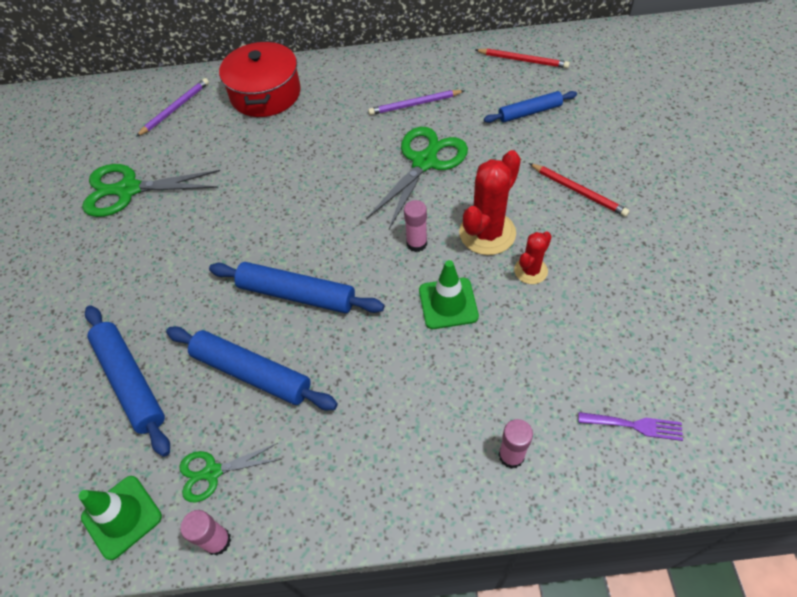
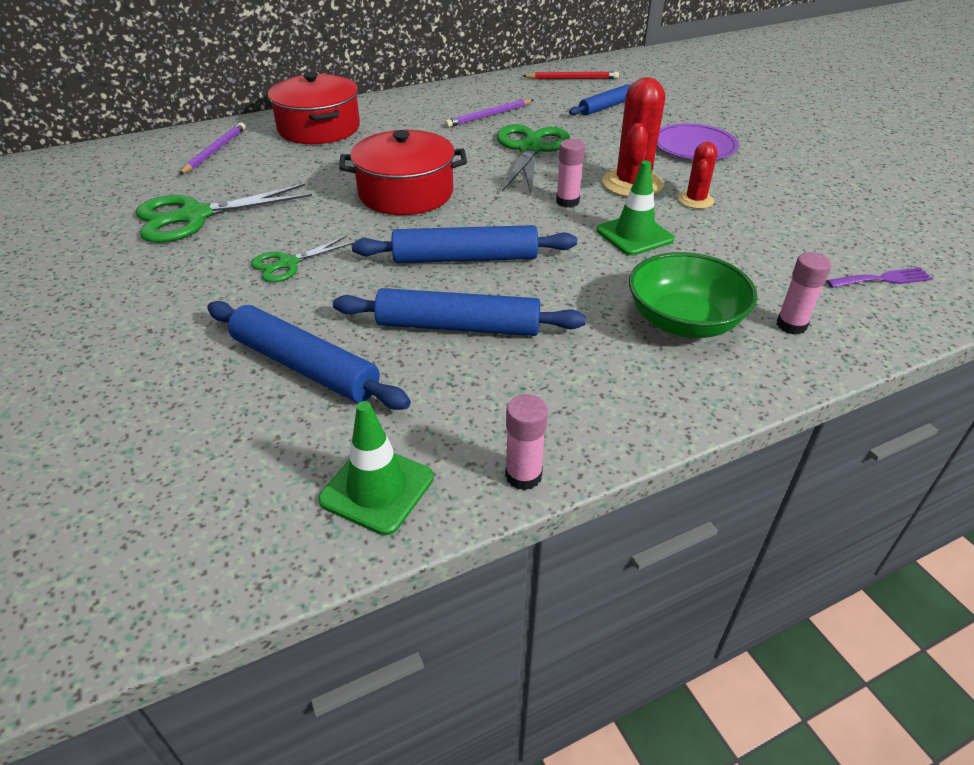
camera: 25 degrees left, 15 degrees down
green scissors [179,443,281,502] -> green scissors moved to [251,236,354,282]
red pencil [529,163,629,217] -> purple plate [657,123,739,159]
none -> red pot [339,130,467,215]
none -> green bowl [629,252,758,338]

